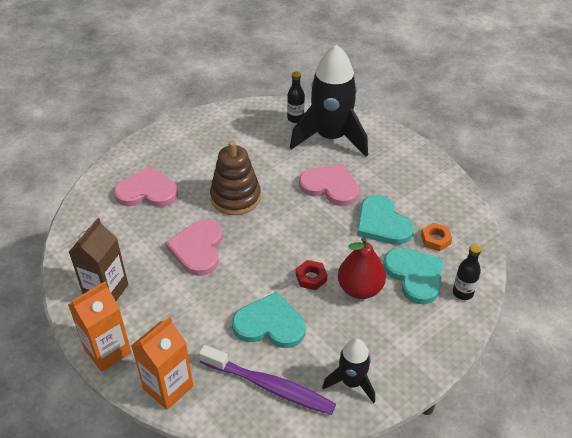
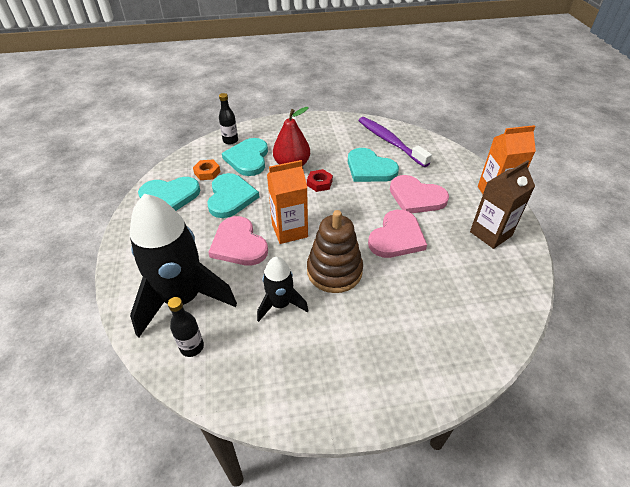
camera: 150 degrees left, 0 degrees up
pink heart [114,166,178,207] -> pink heart moved to [390,175,449,213]
orange carton [131,317,193,410] -> orange carton moved to [267,160,308,244]
black rocket [322,338,375,403] -> black rocket moved to [257,257,309,322]
none -> turquoise heart [138,177,200,211]

